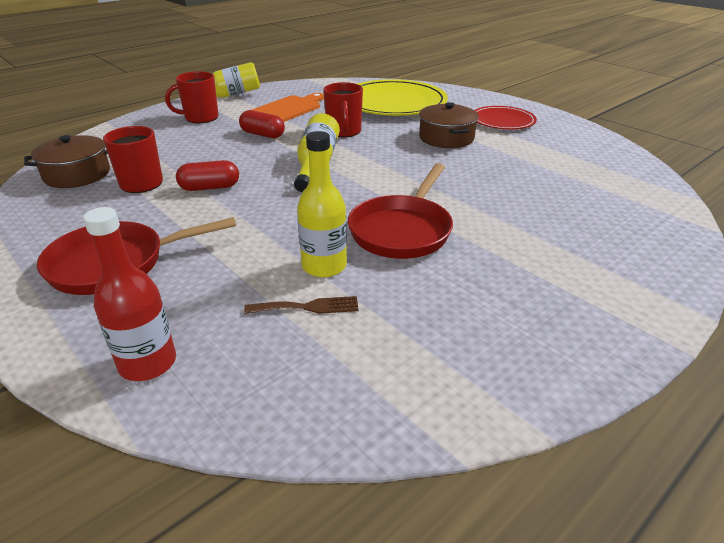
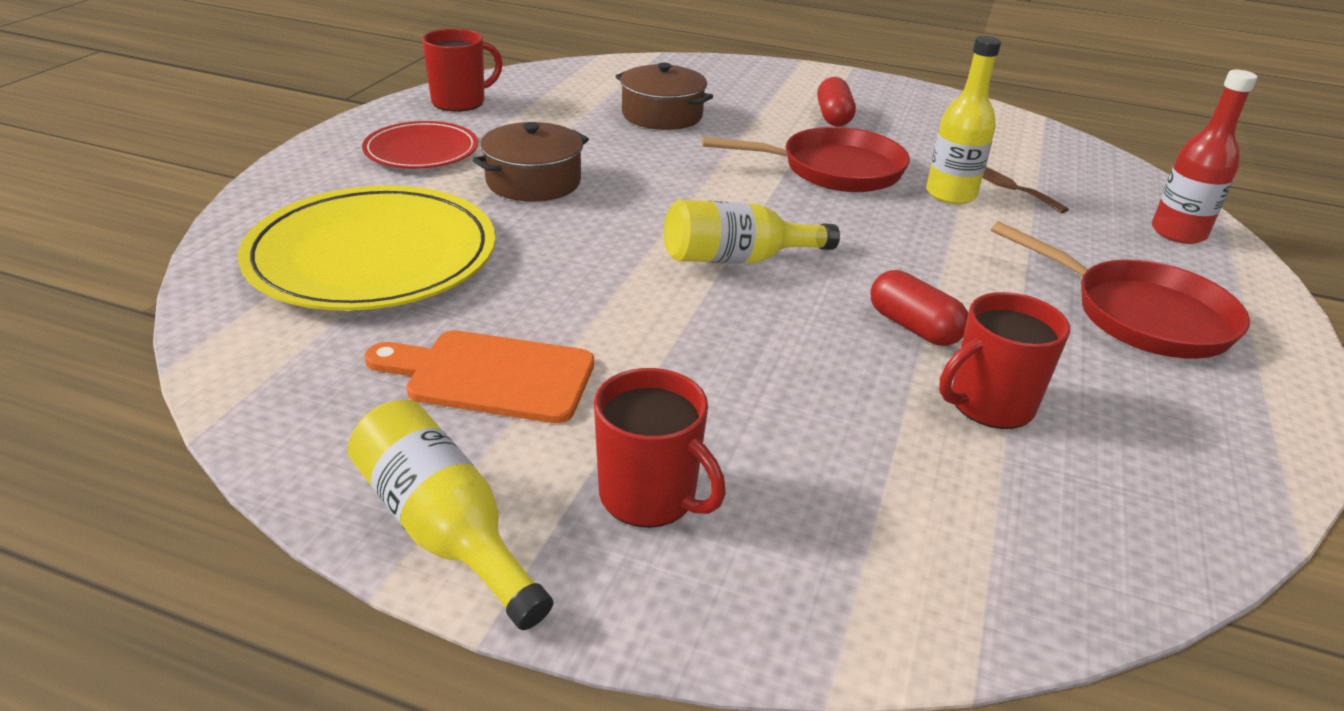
camera: 120 degrees left, 0 degrees up
brown pot [24,135,110,188] -> brown pot moved to [615,62,713,130]
red capsule [239,110,285,138] -> red capsule moved to [817,77,856,126]
red mug [323,82,363,137] -> red mug moved to [422,28,503,112]

